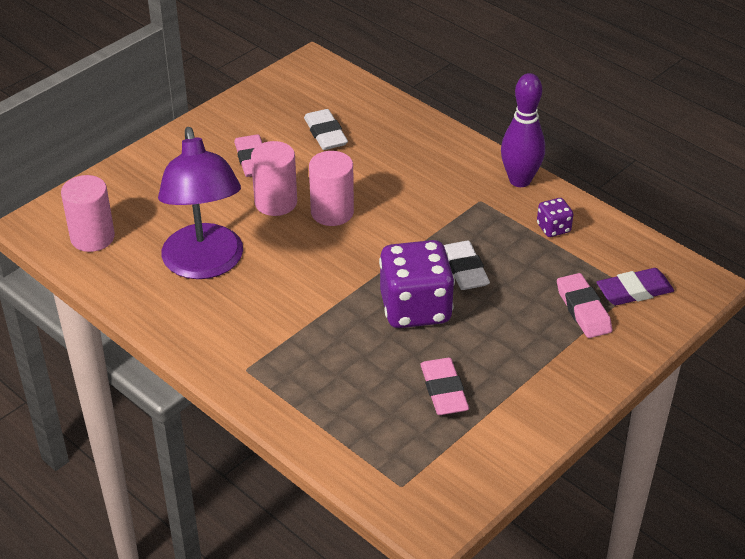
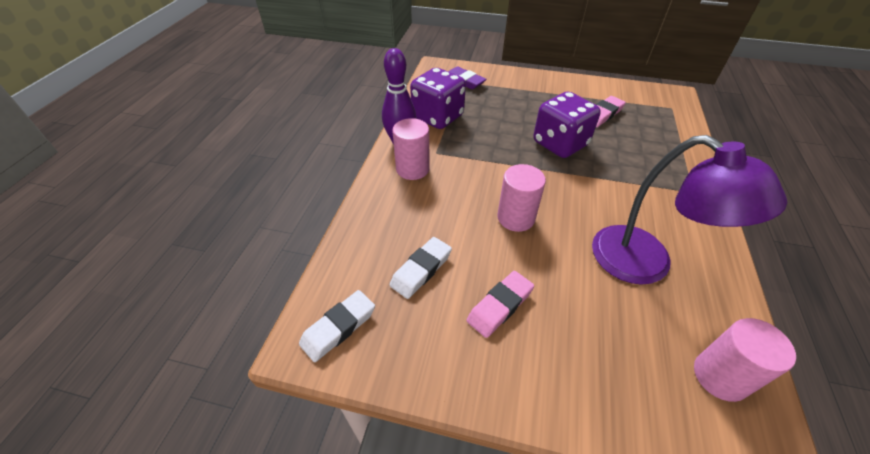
camera: 120 degrees left, 5 degrees up
purple lamp [158,127,243,279] -> purple lamp turned 90 degrees clockwise [592,135,787,285]
pink cylinder [251,141,297,216] -> pink cylinder moved to [392,118,430,180]
white eraser [444,241,490,290] -> white eraser moved to [299,290,375,362]
purple dice [537,198,573,237] -> purple dice [410,68,466,129], size x2.16
pink eraser [557,273,613,338] -> none

